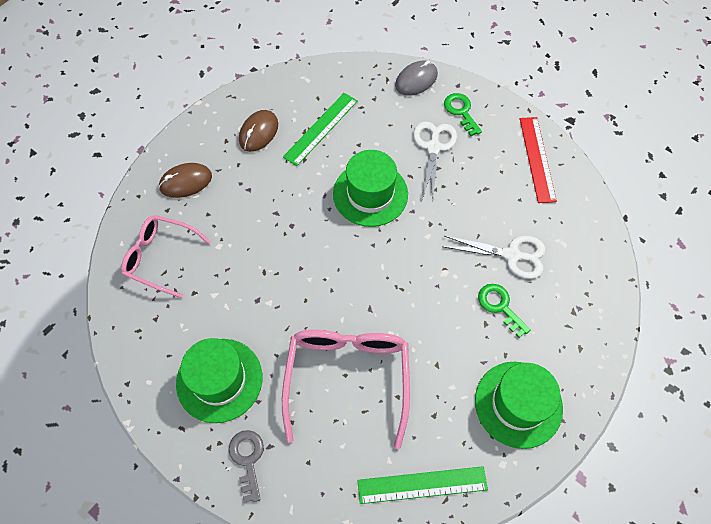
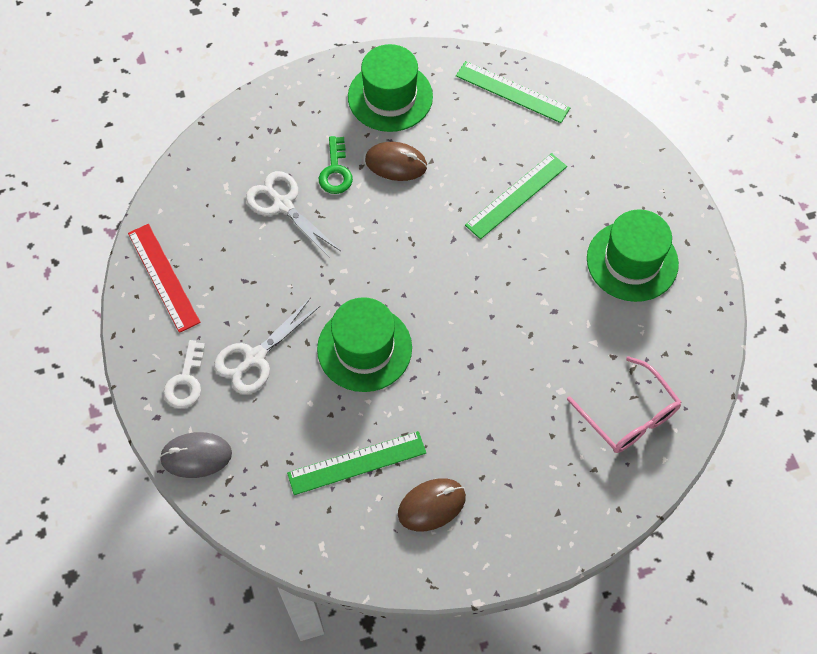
camera: 145 degrees left, 0 degrees up
brown mouse [159,163,212,198] -> brown mouse moved to [365,142,427,181]
grey key [229,430,264,503] -> none
pink glasses [282,330,410,449] -> green ruler [465,153,567,239]
green key [444,93,482,136] -> white key [163,340,205,409]
red ruler [520,117,557,203] -> red ruler turned 60 degrees counterclockwise [128,224,201,333]

